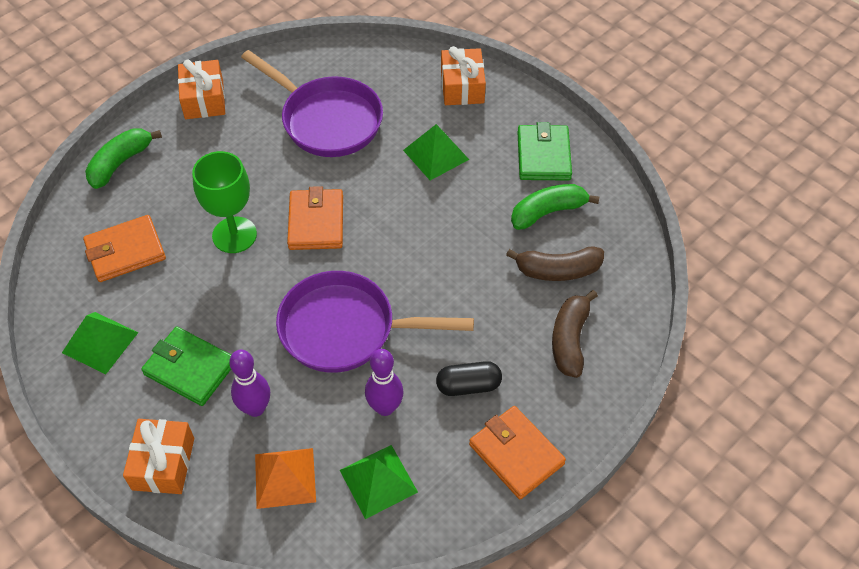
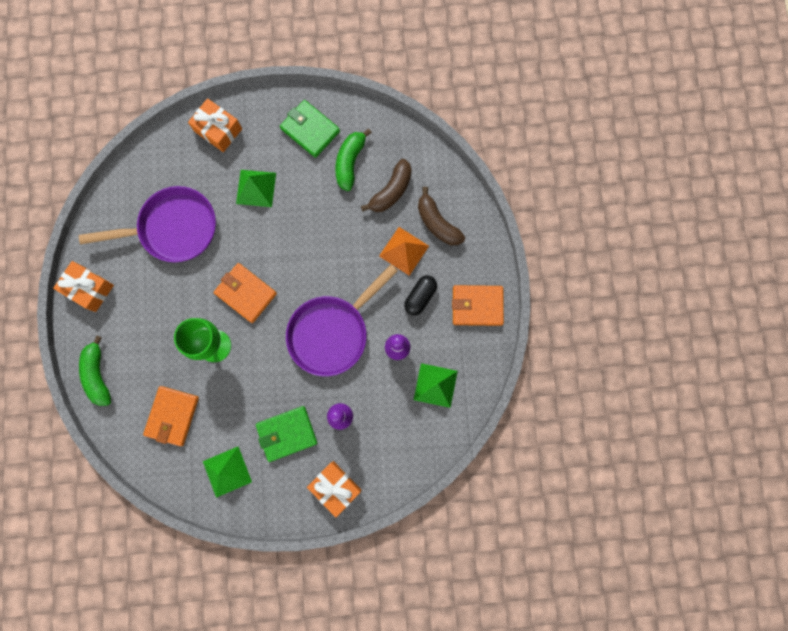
camera: 50 degrees left, 25 degrees up
orange pyramid [255,448,316,509] -> orange pyramid moved to [379,227,429,276]

